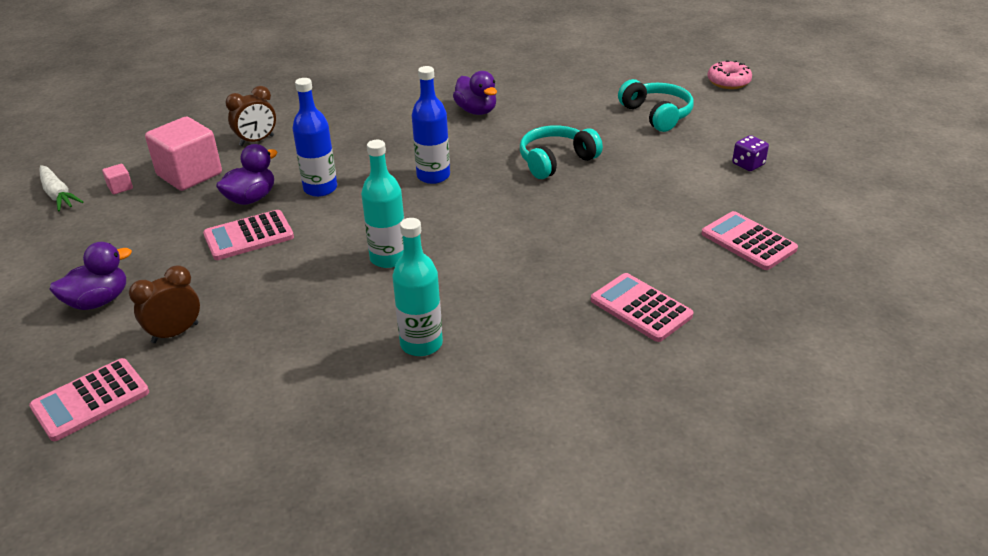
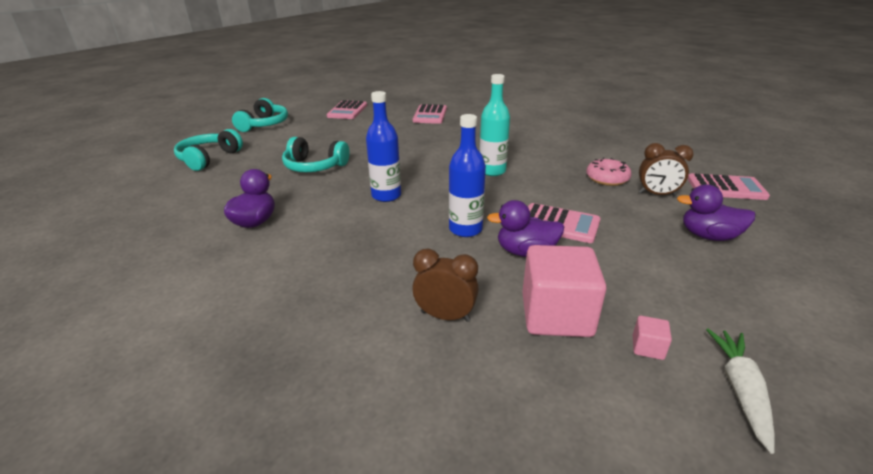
camera: 130 degrees left, 5 degrees down
turquoise bottle [392,218,443,356] -> none
pink donut [707,61,752,89] -> pink donut moved to [586,158,632,186]
purple dice [732,135,769,171] -> turquoise headphones [232,98,288,132]

